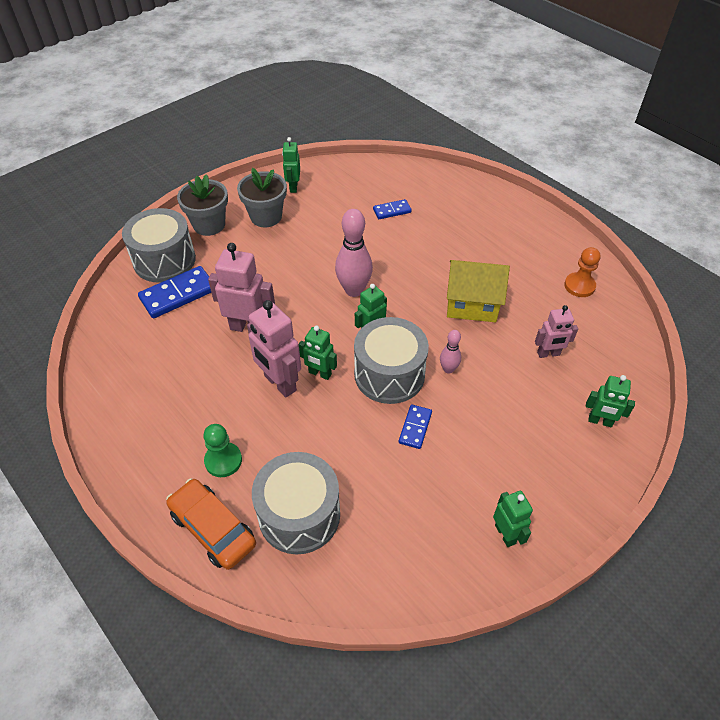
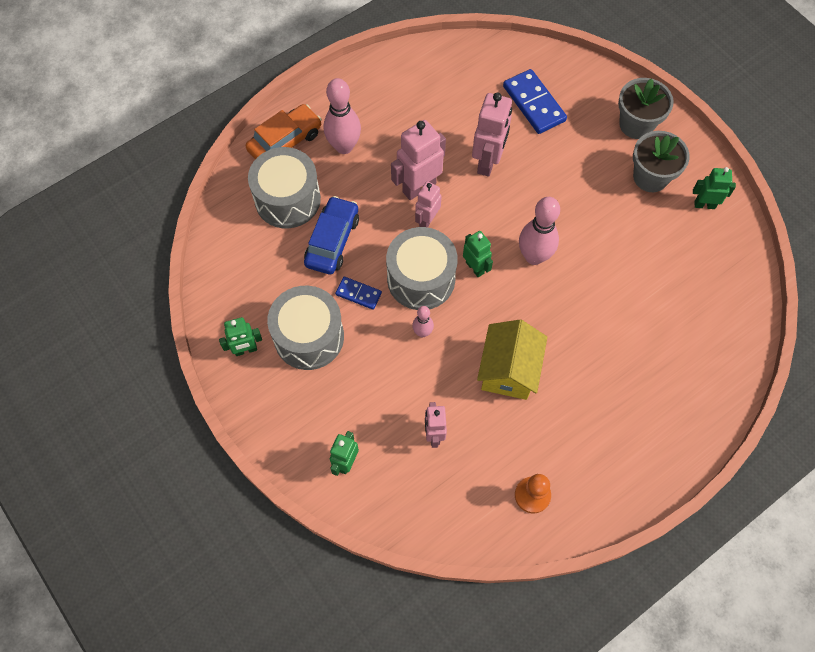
camera: 95 degrees right, 15 degrees up
grey drum [122,208,196,283] -> grey drum moved to [267,286,344,370]
green pawn [203,424,242,477] -> pink bowling pin [324,78,361,154]
green robot [299,326,337,380] -> pink robot [415,181,442,227]
blue domino [373,199,412,219] -> none
none -> blue car [304,196,359,274]

